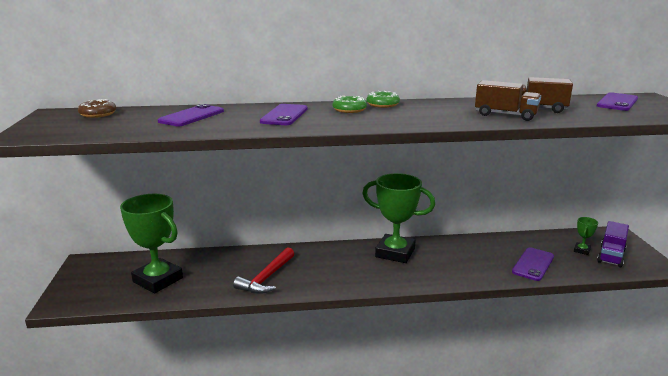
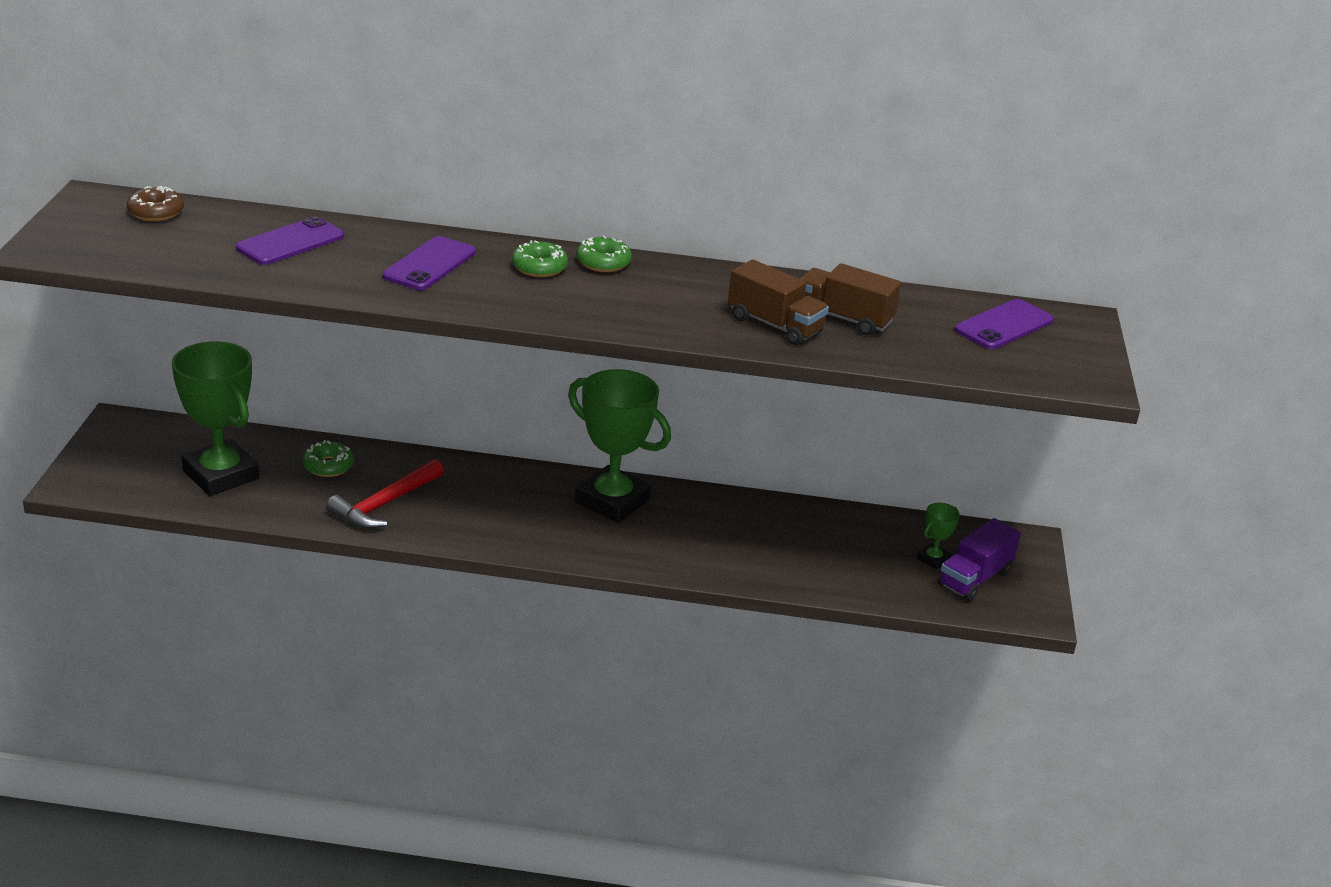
camera: 10 degrees right, 10 degrees up
purple phone [512,247,554,281] -> none
none -> green donut [302,440,354,477]

